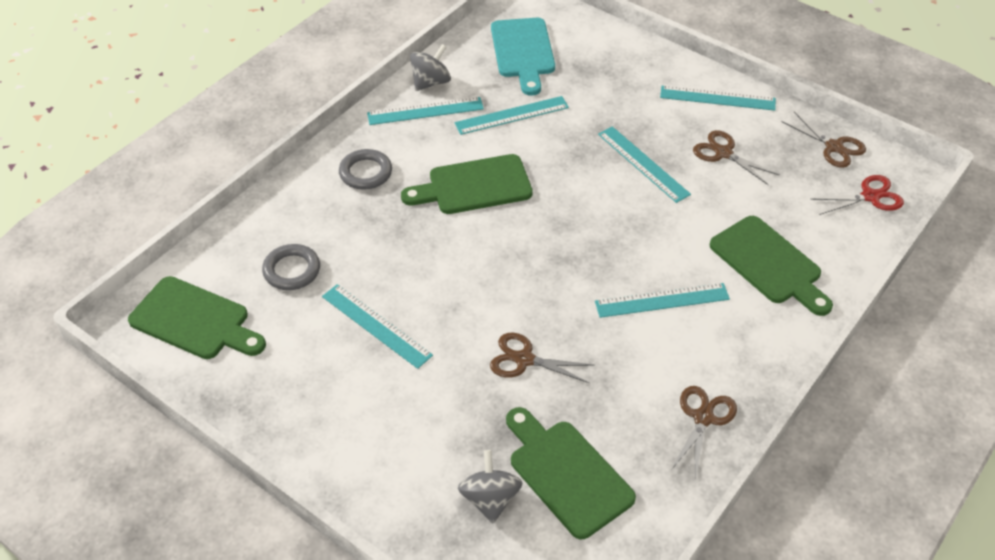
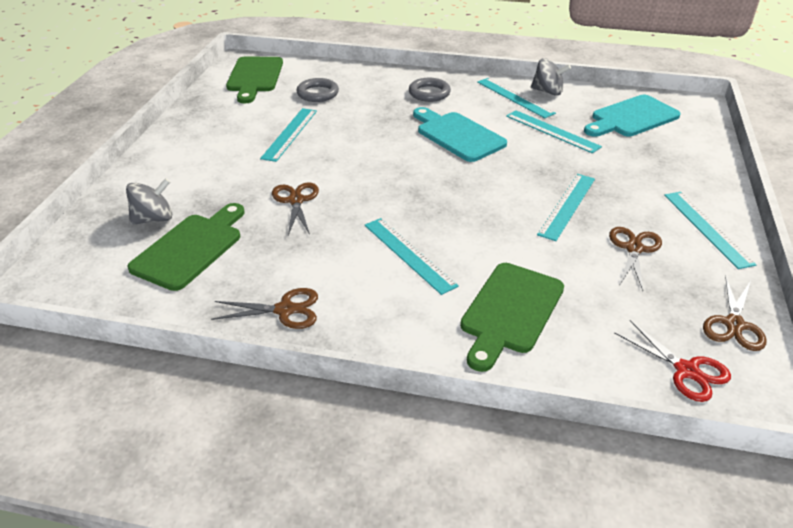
camera: 65 degrees right, 10 degrees down
green cutting board [401,154,533,214] -> turquoise cutting board [413,107,507,162]

